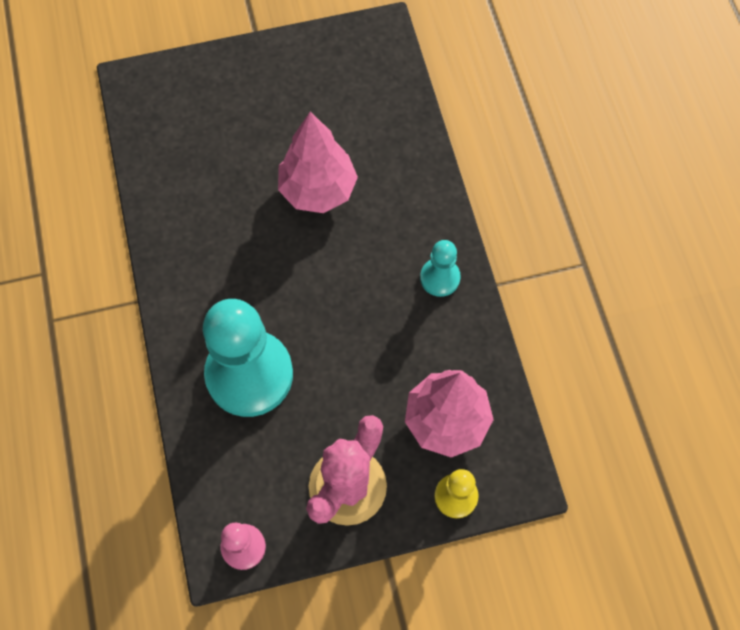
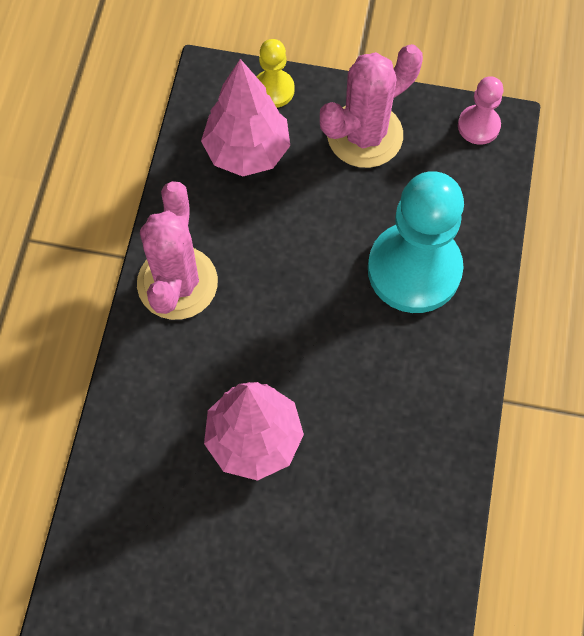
camera: 155 degrees left, 0 degrees up
turquoise pawn [420,240,461,297] -> pink cactus [137,181,218,320]

